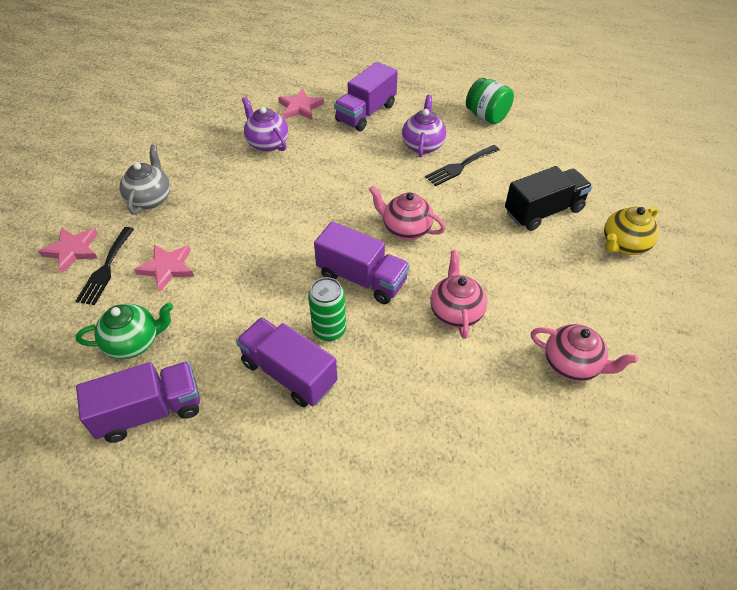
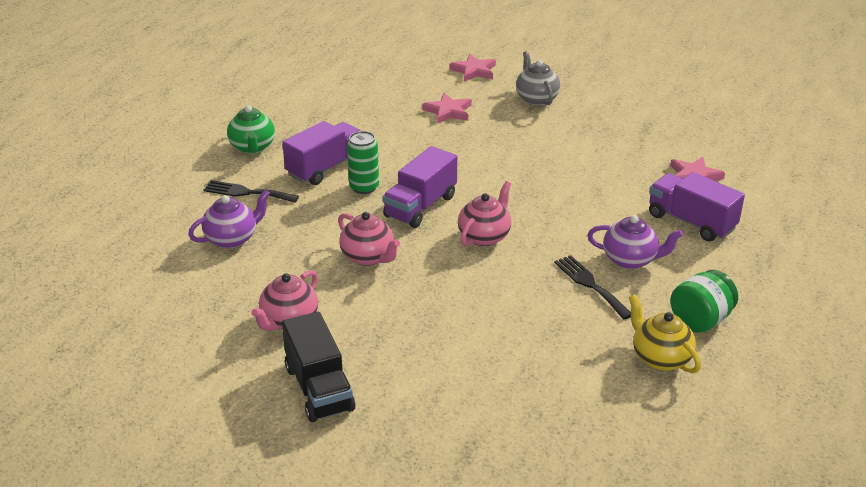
camera: 95 degrees right, 15 degrees down
black fork [76,227,134,305] -> black fork moved to [203,180,299,203]
green teapot [76,303,173,359] -> green teapot moved to [227,105,275,154]
purple truck [76,362,200,443] -> none
grey teapot [120,145,170,215] -> grey teapot turned 120 degrees counterclockwise [516,51,560,106]
purple teapot [242,97,288,152] -> purple teapot moved to [188,190,270,248]
pink teapot [431,250,487,339] -> pink teapot turned 45 degrees clockwise [338,212,400,266]
black truck [505,166,592,231] -> black truck moved to [282,312,355,422]
yellow teapot [604,206,659,255] -> yellow teapot moved to [629,294,701,374]

